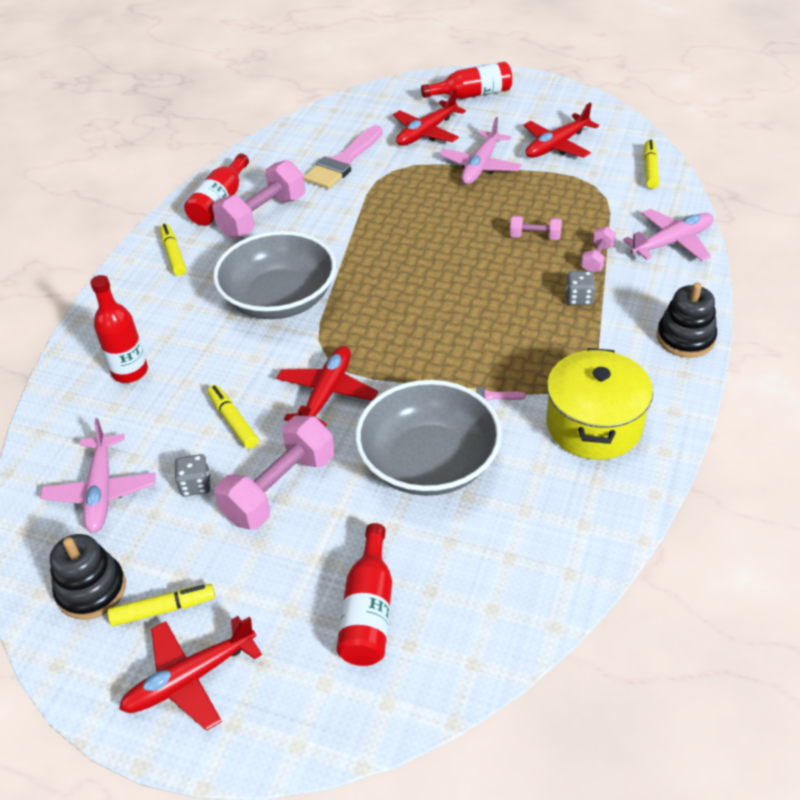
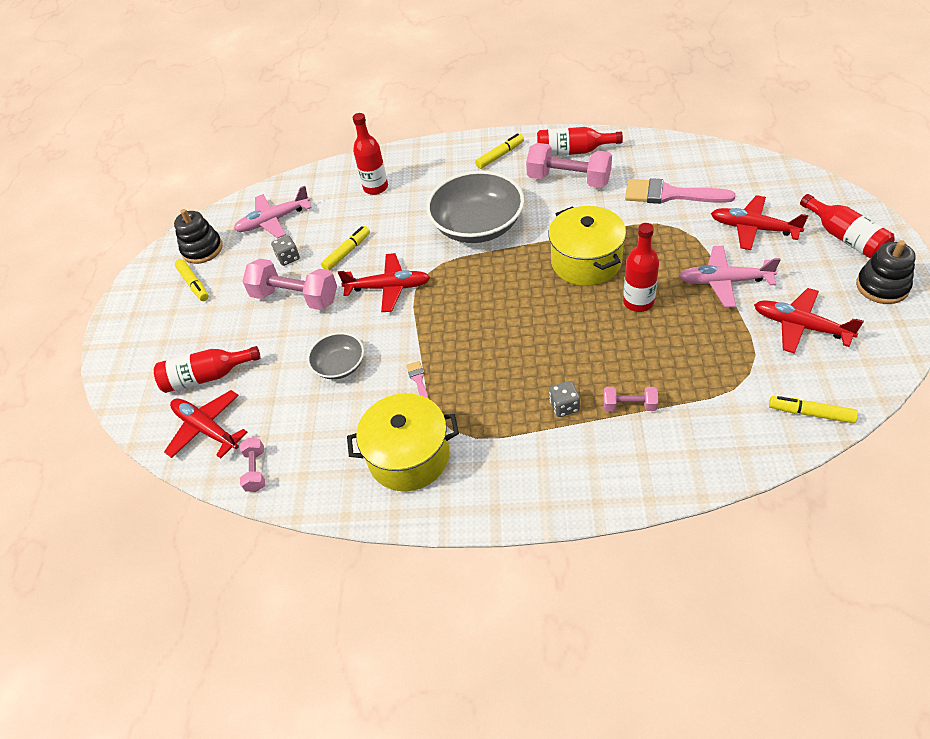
camera: 75 degrees right, 5 degrees up
red plane [119,616,262,731] -> red plane moved to [164,390,248,458]
grey bowl [355,380,502,496] -> grey bowl [307,333,364,379], size x0.52
pink dumbbell [510,215,562,240] -> pink dumbbell moved to [240,438,265,492]
pink plane [623,209,714,261] -> none
yellow marker [644,140,659,189] -> yellow marker turned 150 degrees counterclockwise [769,396,858,423]
black stacking toy [657,282,717,358] -> black stacking toy moved to [856,240,916,304]
none -> yellow pot [548,206,626,286]
none -> red bottle [623,223,659,312]

